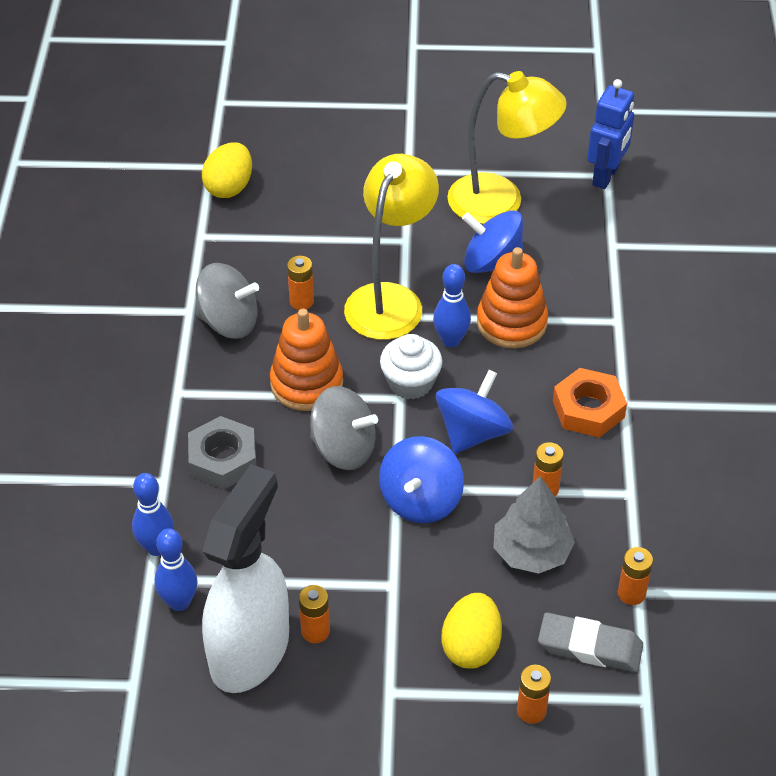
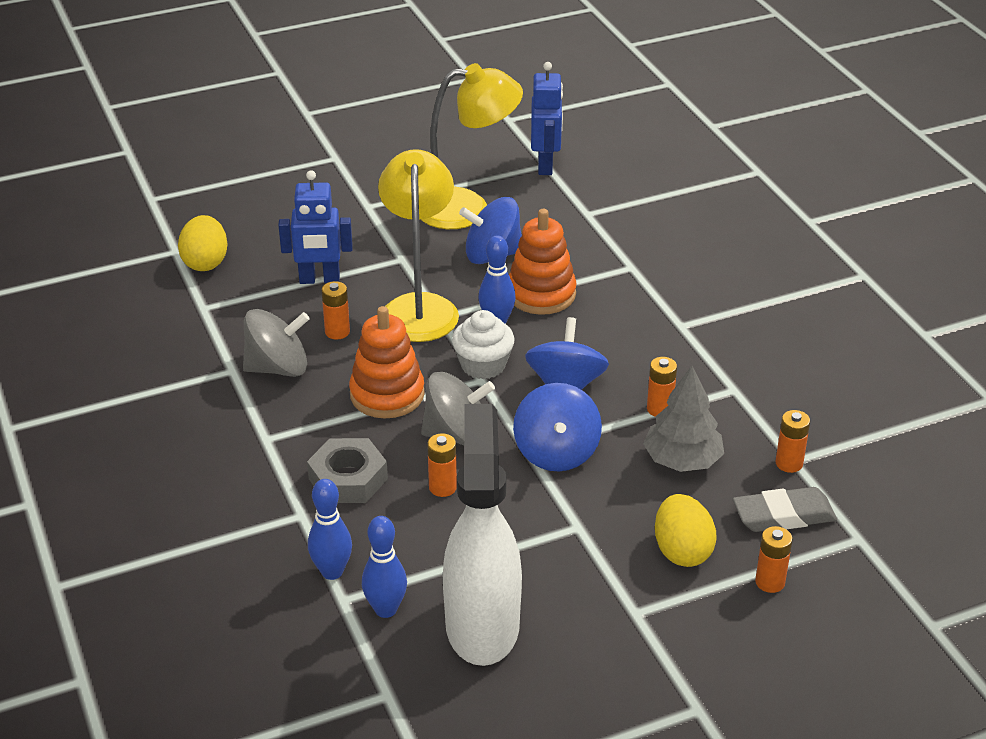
camera: 25 degrees left, 10 degrees down
orange battery [299,585,330,643] -> orange battery moved to [427,433,457,497]
orange nut [553,368,627,438] -> none
none -> blue robot [278,170,353,284]

